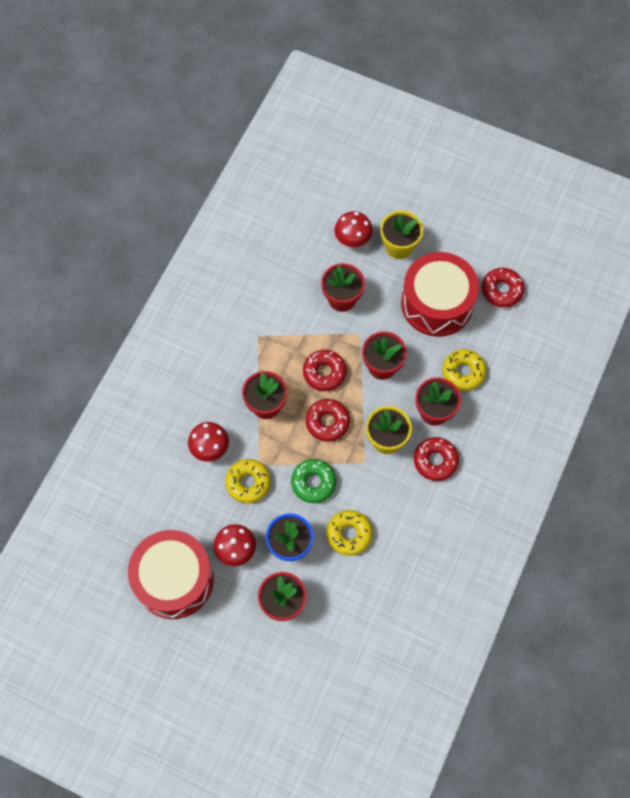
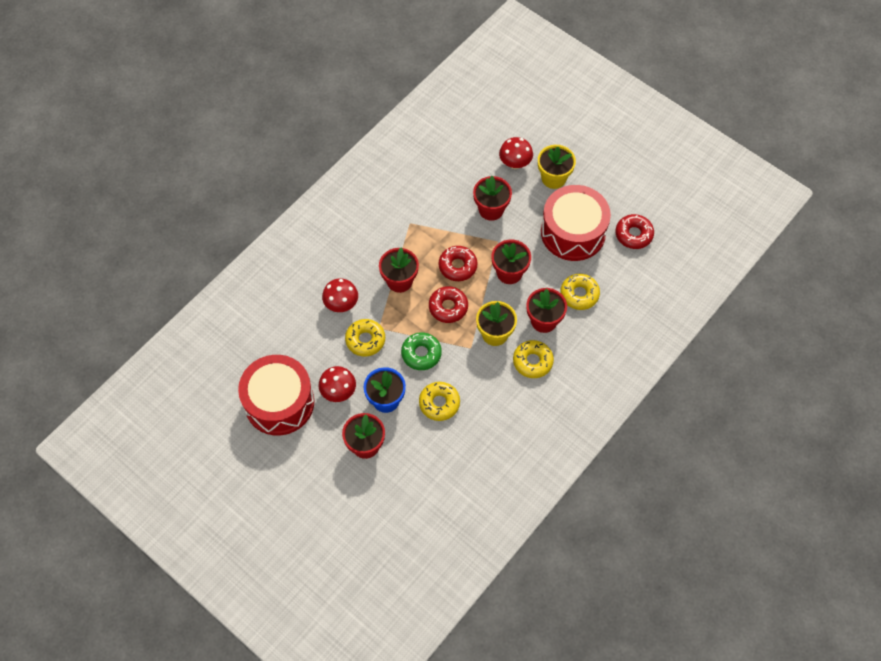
camera: 15 degrees right, 5 degrees down
red donut [414,437,459,481] -> yellow donut [513,340,554,378]

